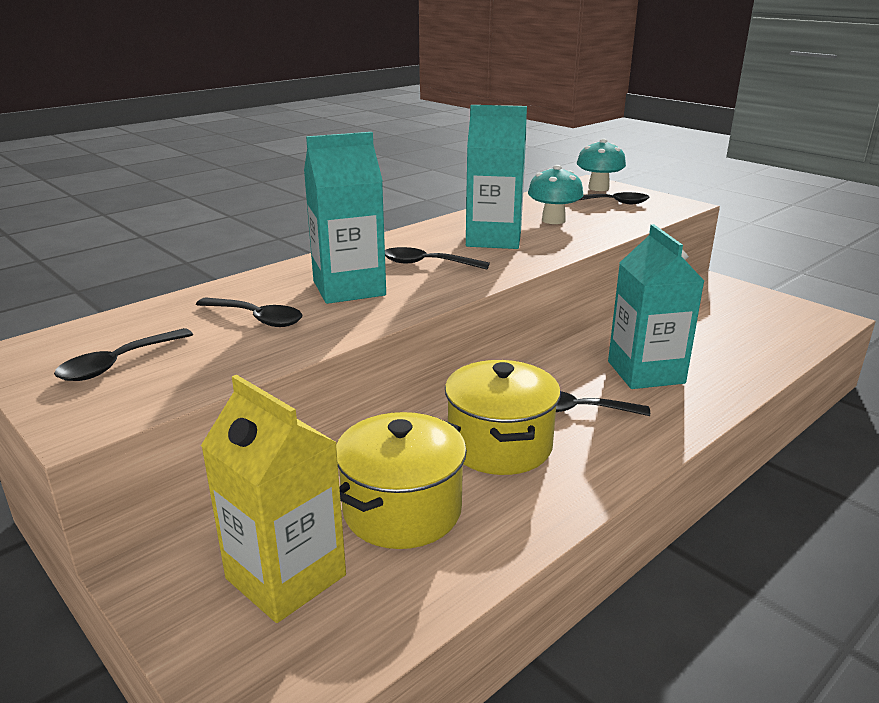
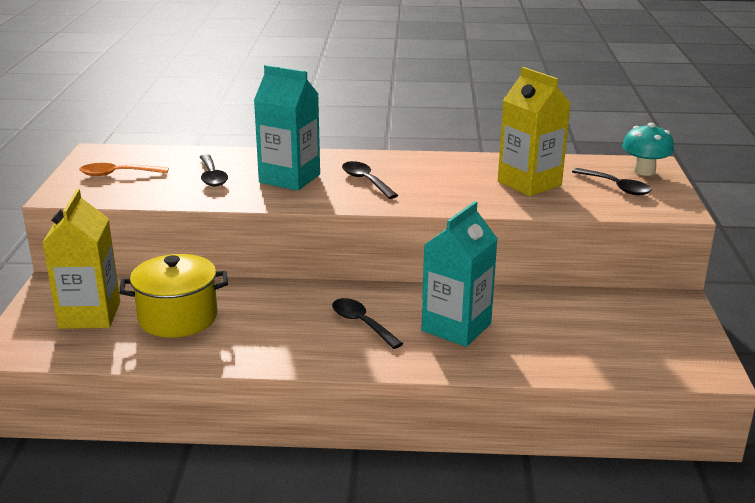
camera: 45 degrees right, 0 degrees up
black spoon [54,328,193,381] -> orange spoon [80,163,168,176]
yellow pot [445,360,561,475] -> none
turquoise carton [466,105,527,249] -> none
turquoise mushroom [528,165,584,224] -> yellow carton [498,67,571,196]

